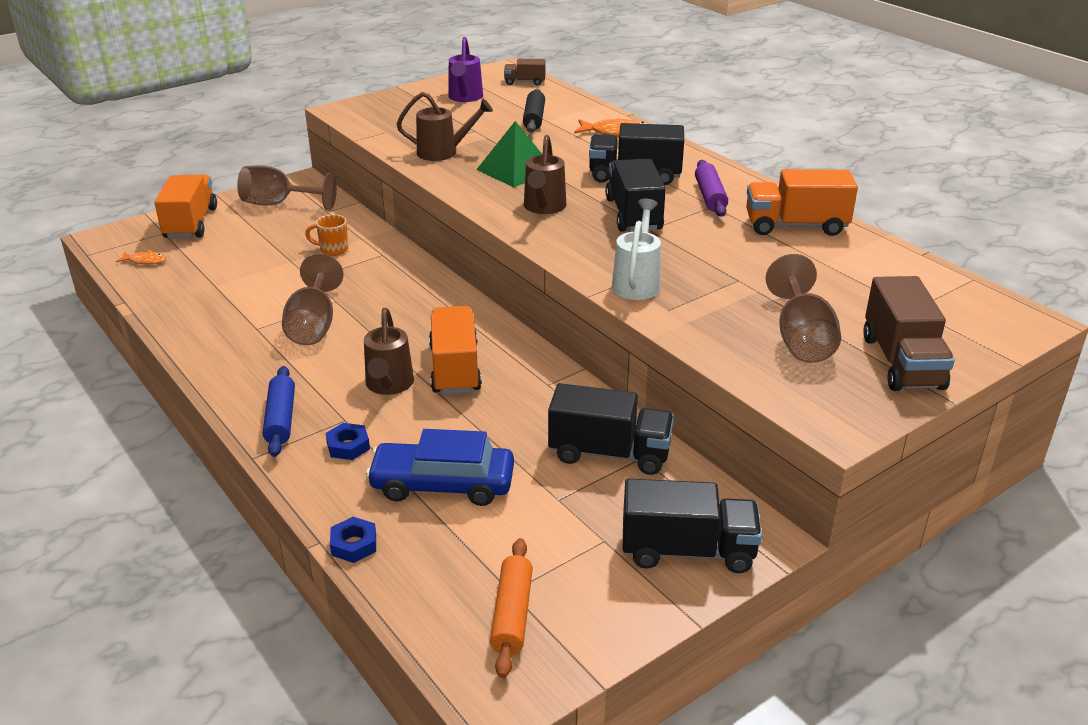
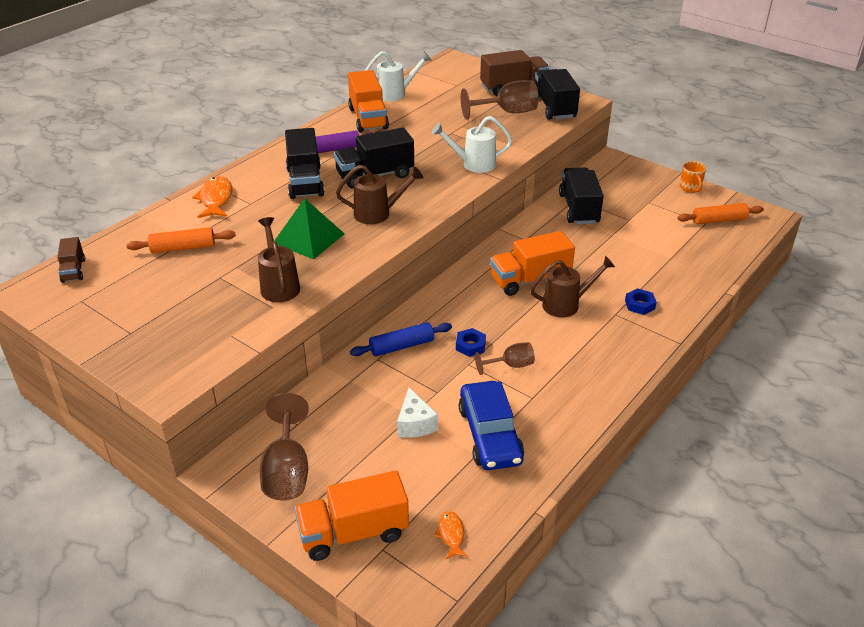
camera: 105 degrees left, 5 degrees up
blue rolling pin [263,366,295,457] -> blue rolling pin moved to [350,322,452,356]
brown goblet [282,253,344,345] -> brown goblet [475,342,535,375], size x0.59
orange mug [305,214,348,256] -> orange mug moved to [680,161,706,193]
blue nut [330,517,376,563] -> blue nut moved to [456,328,486,357]
blue car [366,429,514,506] -> blue car moved to [459,381,524,470]
purple watering can [448,37,483,102] -> none
black rolling pin [523,89,545,132] -> orange rolling pin [126,227,236,253]
black truck [623,479,762,573] -> black truck moved to [535,69,580,120]
none -> white watering can [365,51,431,101]
none -> white cheese [397,388,438,438]

